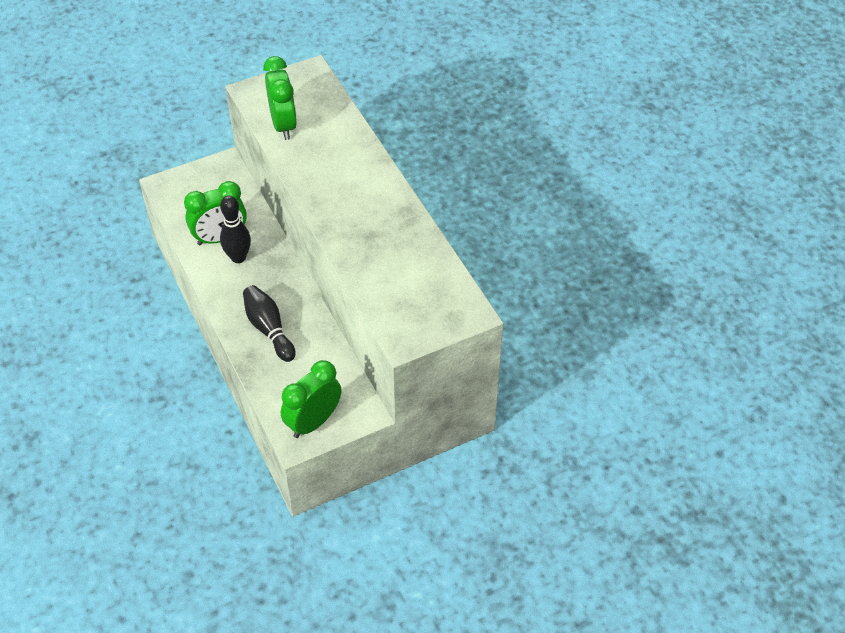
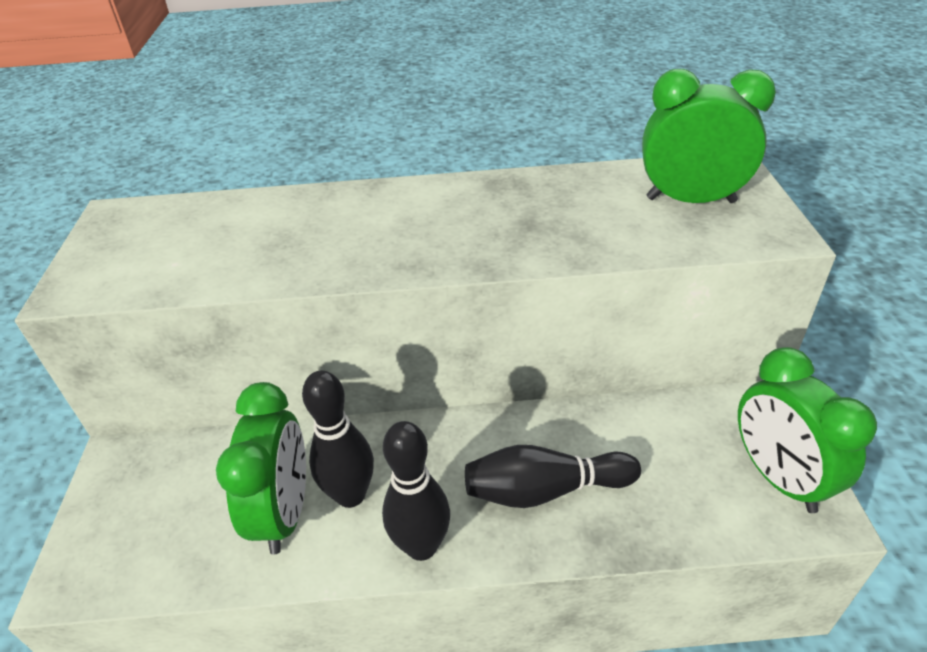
camera: 65 degrees left, 10 degrees down
green clock [263,56,297,140] -> green clock moved to [642,69,776,203]
none -> black bowling pin [382,421,450,561]

